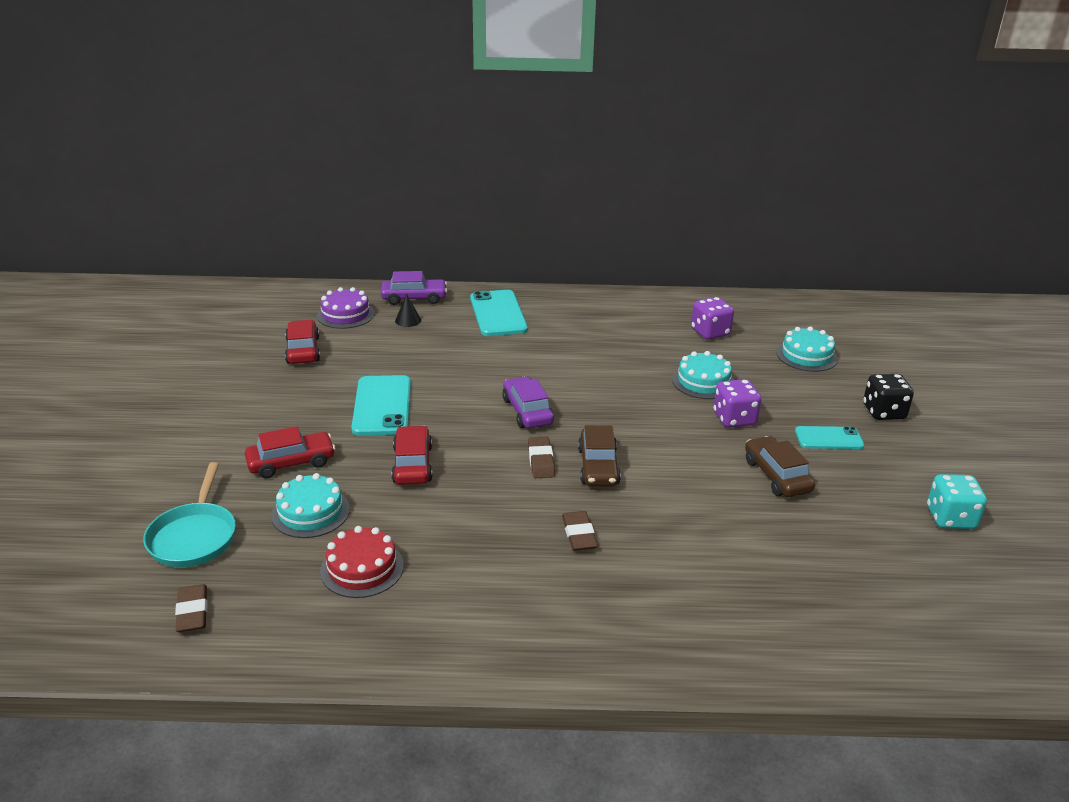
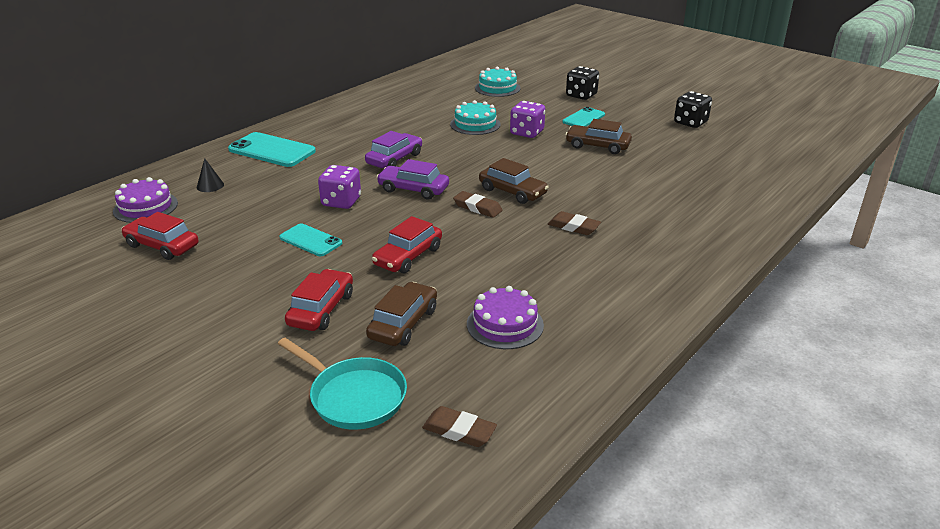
camera: 50 degrees left, 0 degrees up
turquoise cake [271,473,350,538] -> brown car [366,282,437,346]
red cake [320,526,404,598] -> purple cake [467,286,544,349]
turquoise phone [351,375,411,436] -> turquoise phone [279,224,342,256], size x0.61
purple car [381,271,447,305] -> purple car moved to [365,131,422,168]
red car [391,425,432,485] -> red car turned 90 degrees counterclockwise [372,216,442,273]
purple dice [691,297,734,340] -> purple dice moved to [318,165,361,209]
turquoise dice [927,474,987,529] -> black dice [674,91,712,128]

